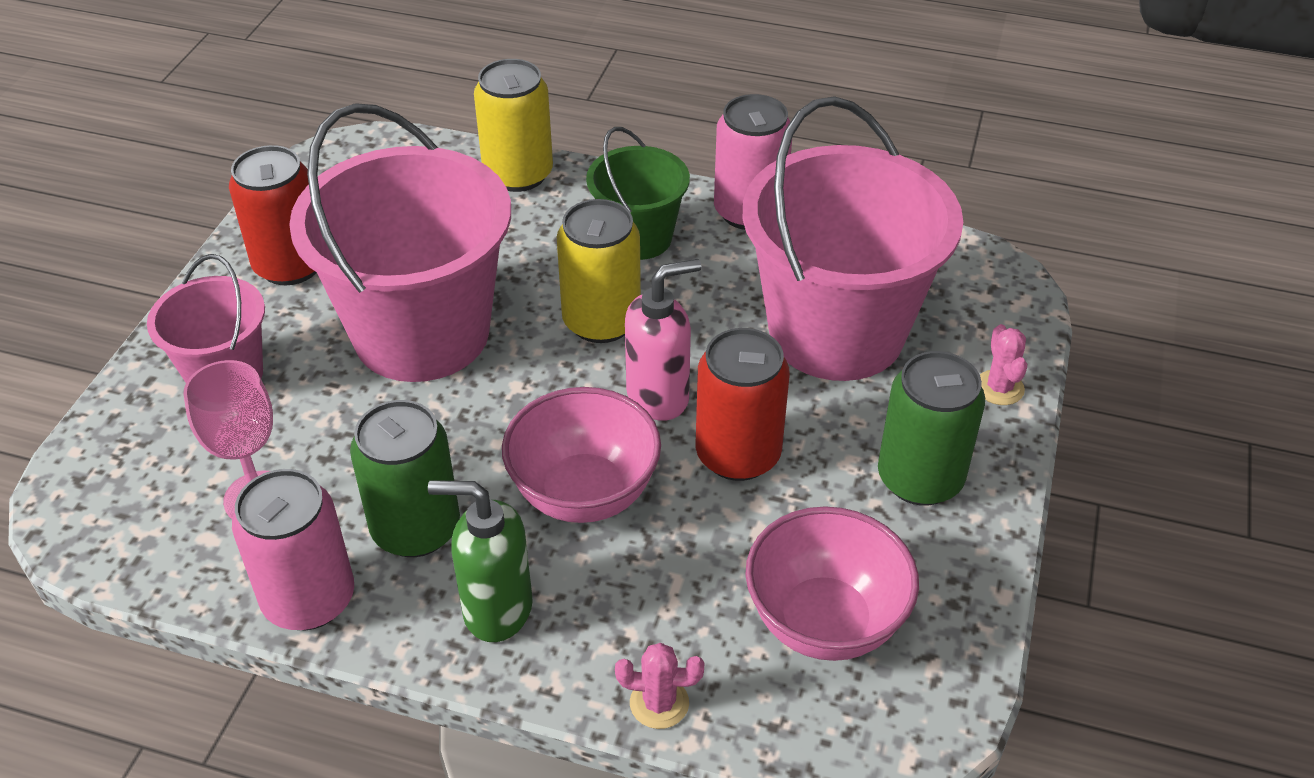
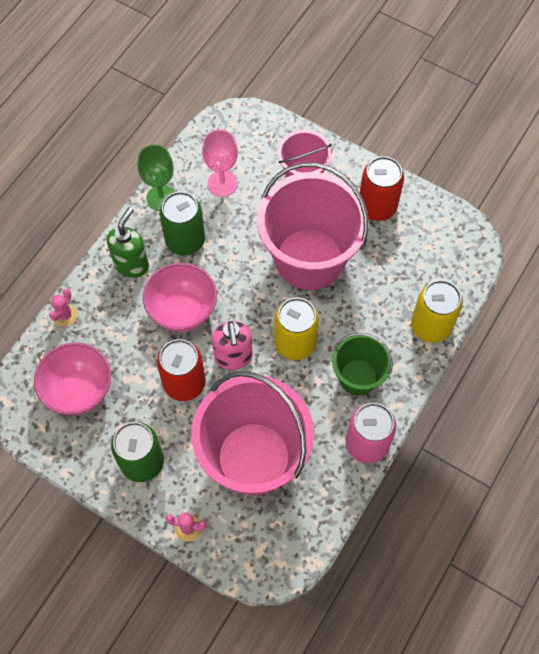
camera: 105 degrees right, 20 degrees up
pink can [232,469,354,630] -> green goblet [137,144,175,211]

